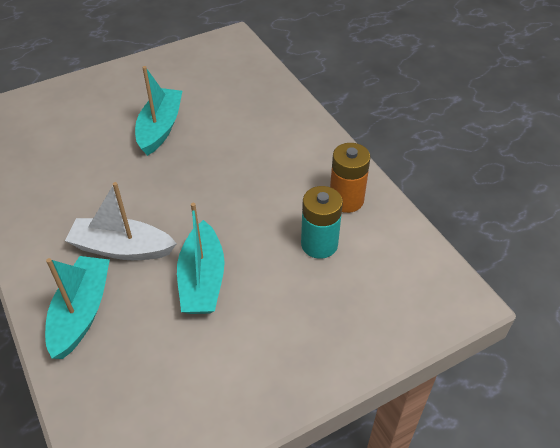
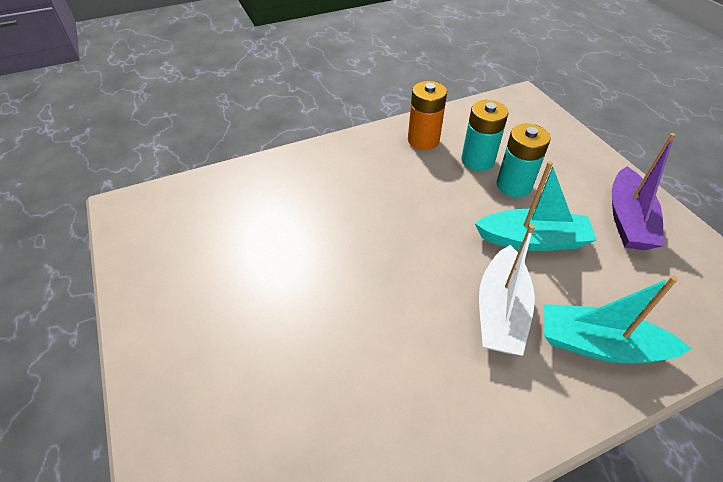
camera: 85 degrees left, 0 degrees up
turquoise boat [135,66,182,156] -> none
none -> turquoise battery [496,124,551,197]
none -> purple boat [612,133,675,250]

